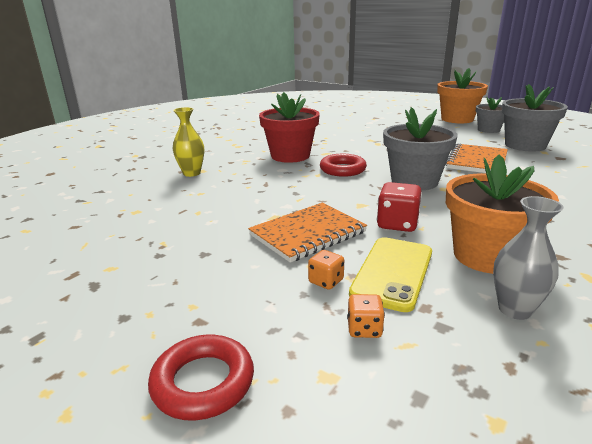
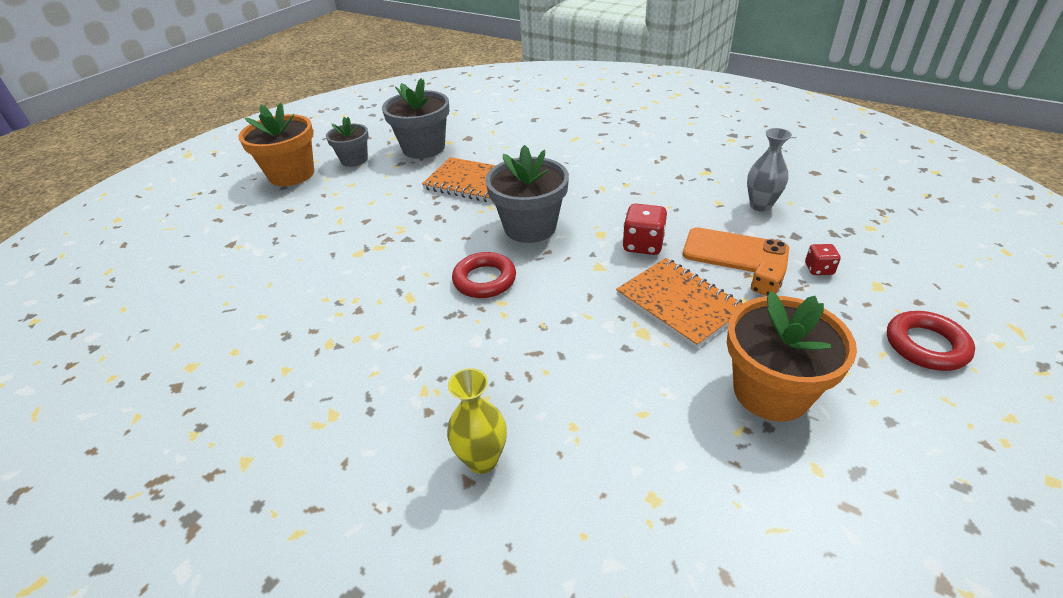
camera: 90 degrees left, 15 degrees up
red flower pot [259,92,320,163] -> none
orange dice [347,294,385,338] -> red dice [805,244,841,275]
yellow phone [349,237,432,312] -> orange phone [683,227,789,273]
orange flower pot [446,154,559,274] -> orange flower pot moved to [727,291,857,422]

